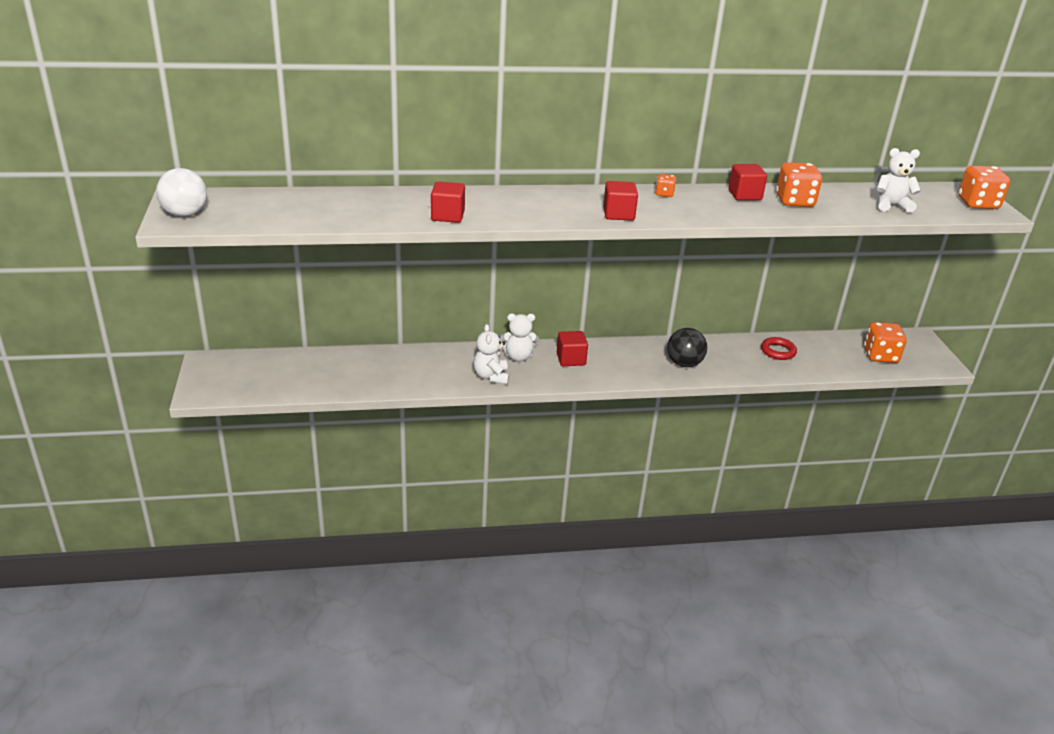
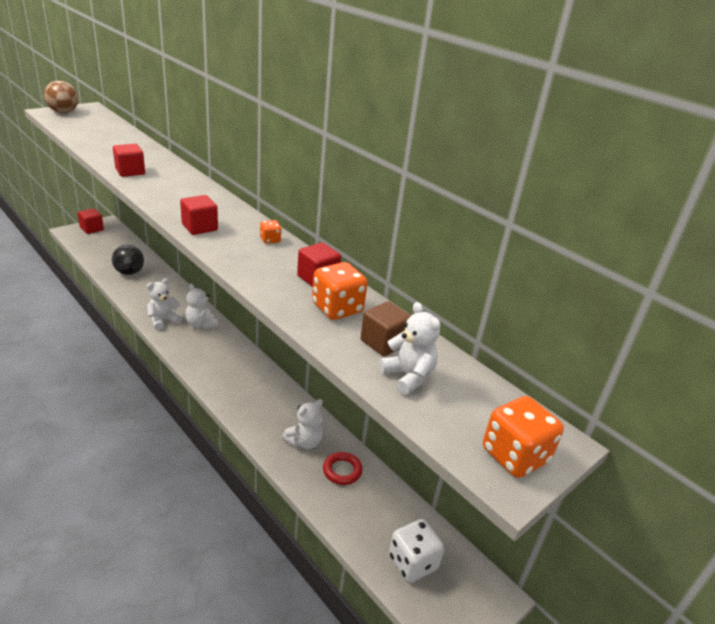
camera: 55 degrees right, 0 degrees up
white ball [156,168,207,217] -> brown ball [44,81,78,113]
red cube [557,331,588,366] -> red cube moved to [77,208,104,234]
black ball [667,328,707,367] -> black ball moved to [112,245,144,275]
orange dice [864,322,907,363] -> white dice [389,519,444,583]
none -> white teddy bear [282,399,323,449]
none -> brown cube [360,301,411,356]

